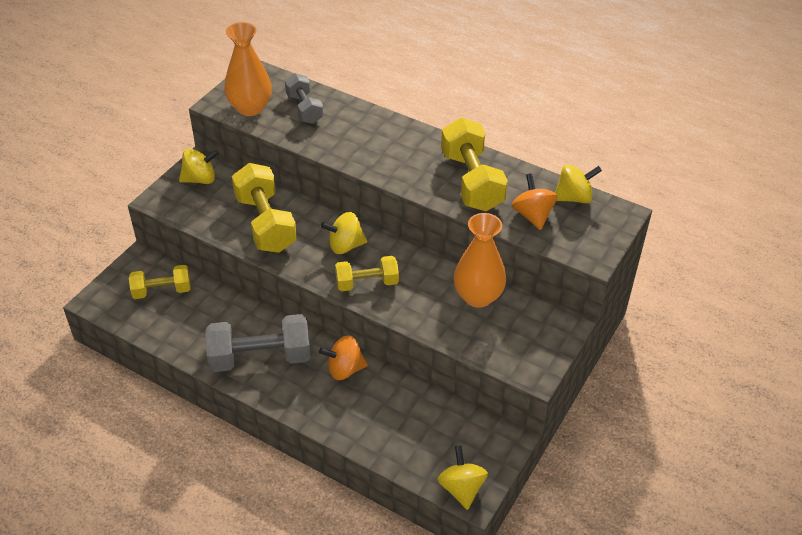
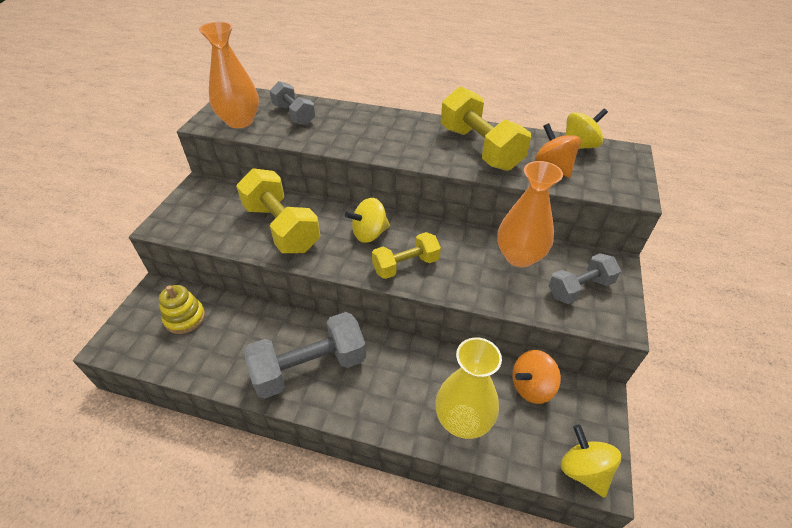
camera: 15 degrees left, 0 degrees up
yellow dumbbell [129,265,191,299] -> yellow stacking toy [159,285,205,334]
yellow spinning top [179,149,219,184] -> none
orange spinning top [319,335,368,380] -> orange spinning top moved to [512,350,561,404]
none -> yellow vase [435,337,502,439]
none -> grey dumbbell [548,253,621,304]

